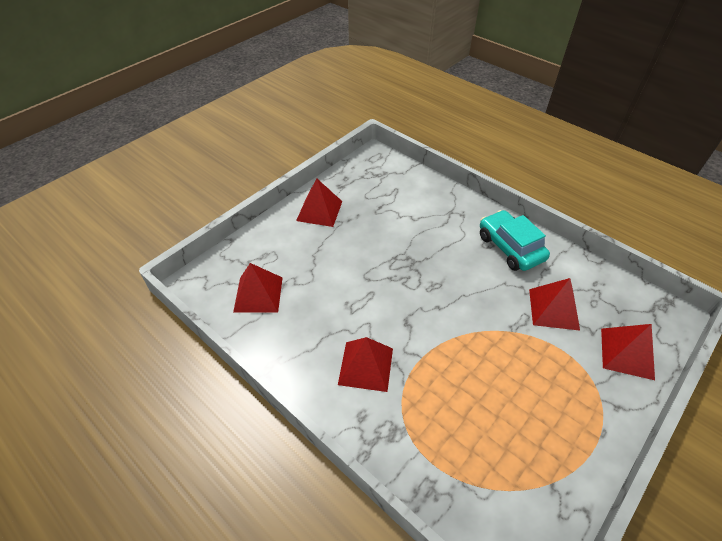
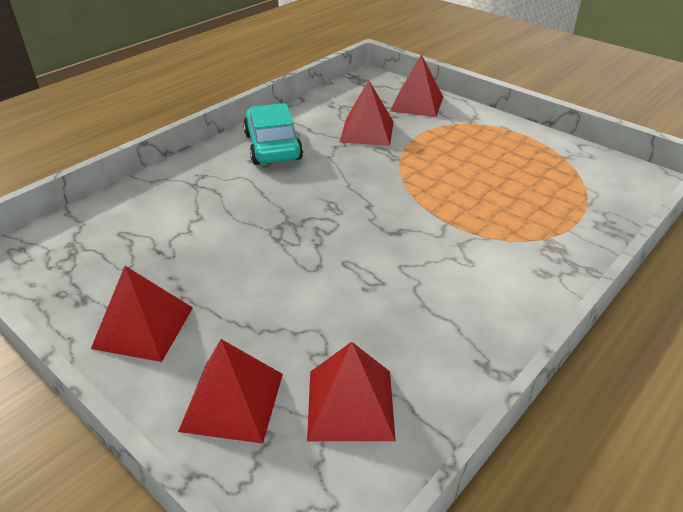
camera: 90 degrees left, 10 degrees down
red pyramid [338,337,393,392] -> red pyramid moved to [178,339,283,444]
turquoise car [480,210,550,271] -> turquoise car turned 105 degrees clockwise [243,103,303,165]

